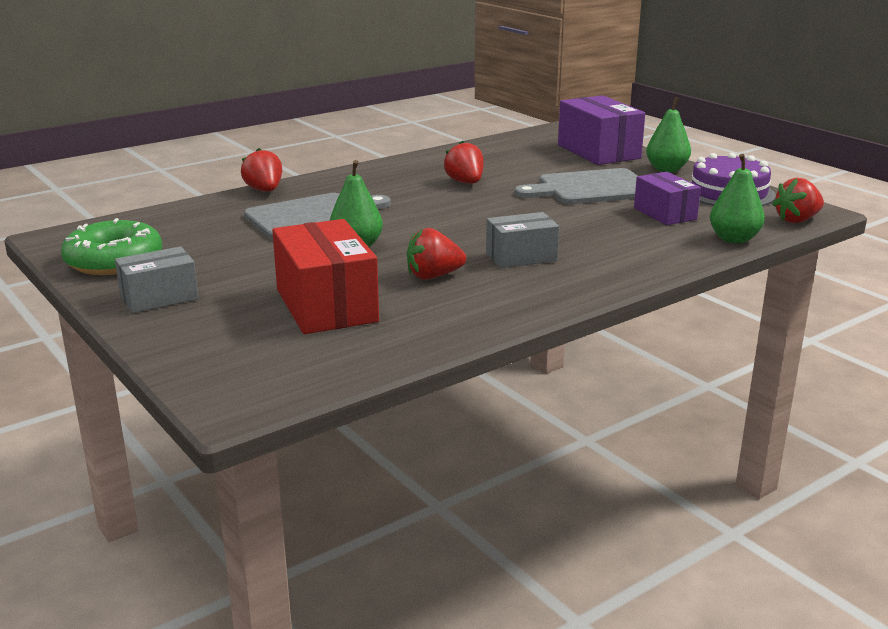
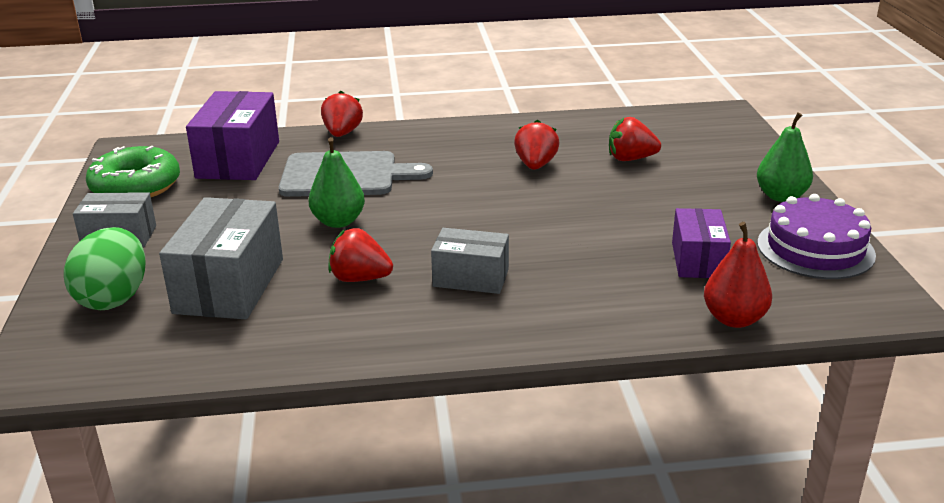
camera: 30 degrees right, 5 degrees up
red box [272,219,379,334] -> grey box [159,197,283,319]
grey cutting board [514,168,637,204] -> none
purple box [558,95,645,165] -> purple box moved to [186,91,279,180]
green pear [710,154,765,243] -> red pear [704,222,772,328]
red strawberry [772,178,824,223] -> red strawberry moved to [609,117,661,161]
none -> green egg [64,227,145,310]

